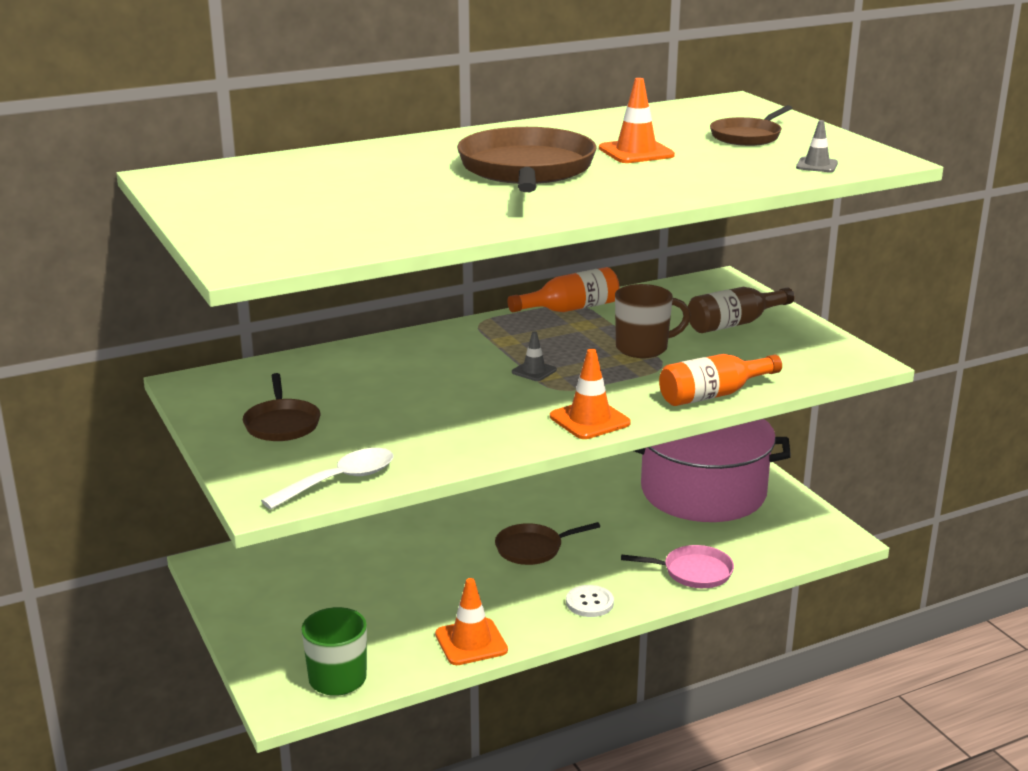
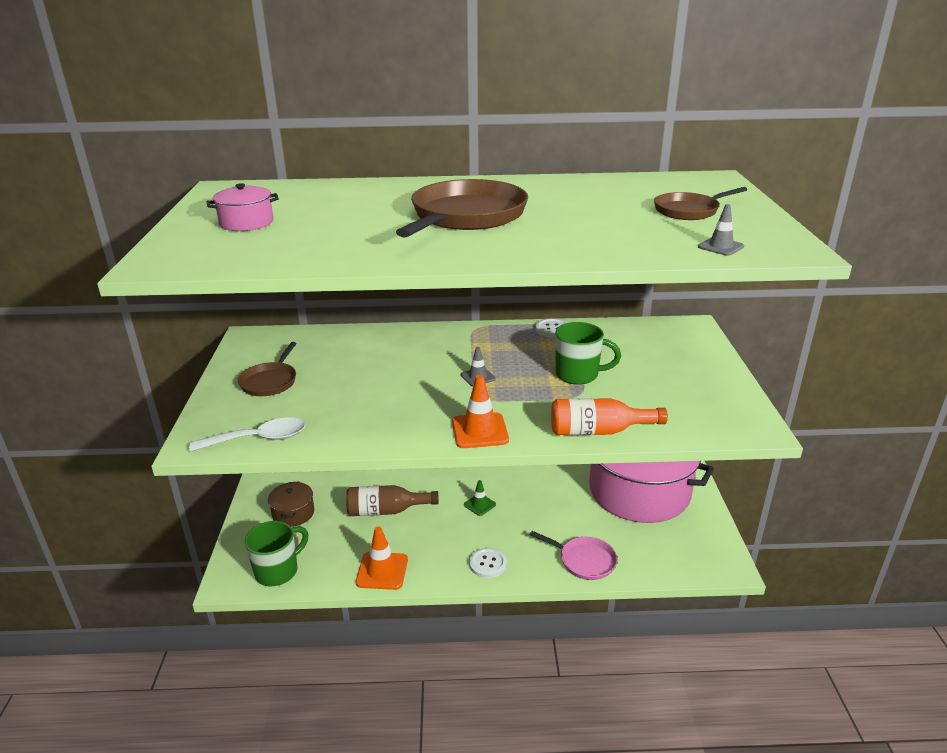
camera: 25 degrees right, 5 degrees up
brown pan [495,522,600,565] -> green traffic cone [464,480,496,516]
orange bottle [508,267,620,312] -> white button [535,318,567,337]
orange traffic cone [599,78,675,163] -> none
brown mug [615,284,691,358] -> green mug [555,322,621,385]
brown bottle [688,287,794,333] -> brown bottle moved to [346,485,439,516]
none -> pink pot [207,183,279,231]
none -> brown pot [268,481,314,527]

